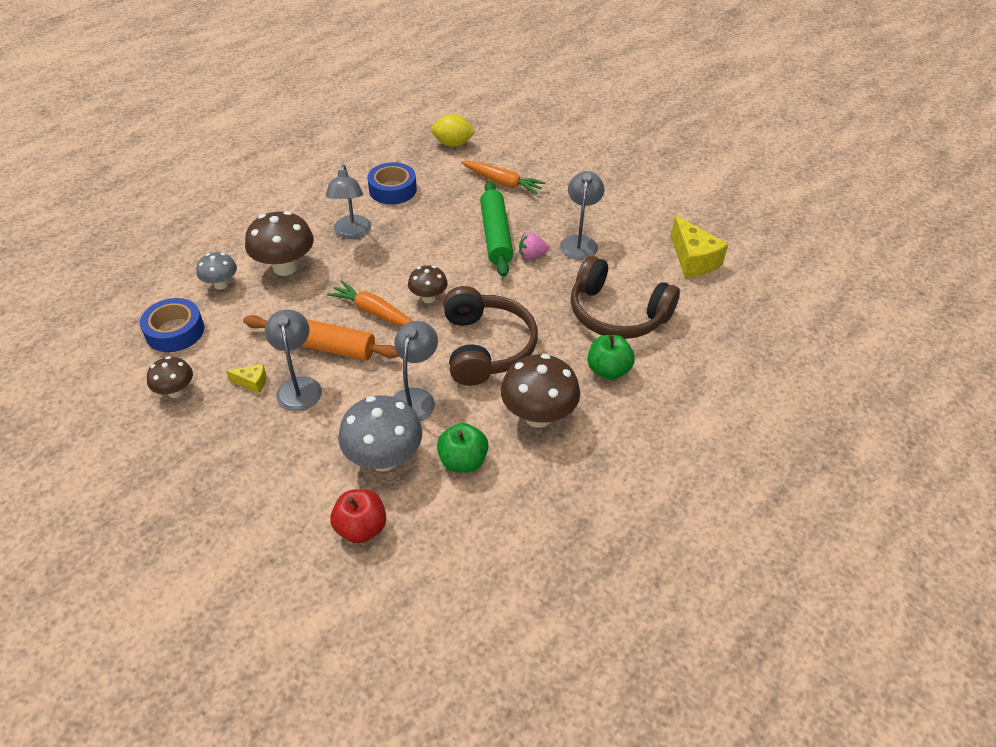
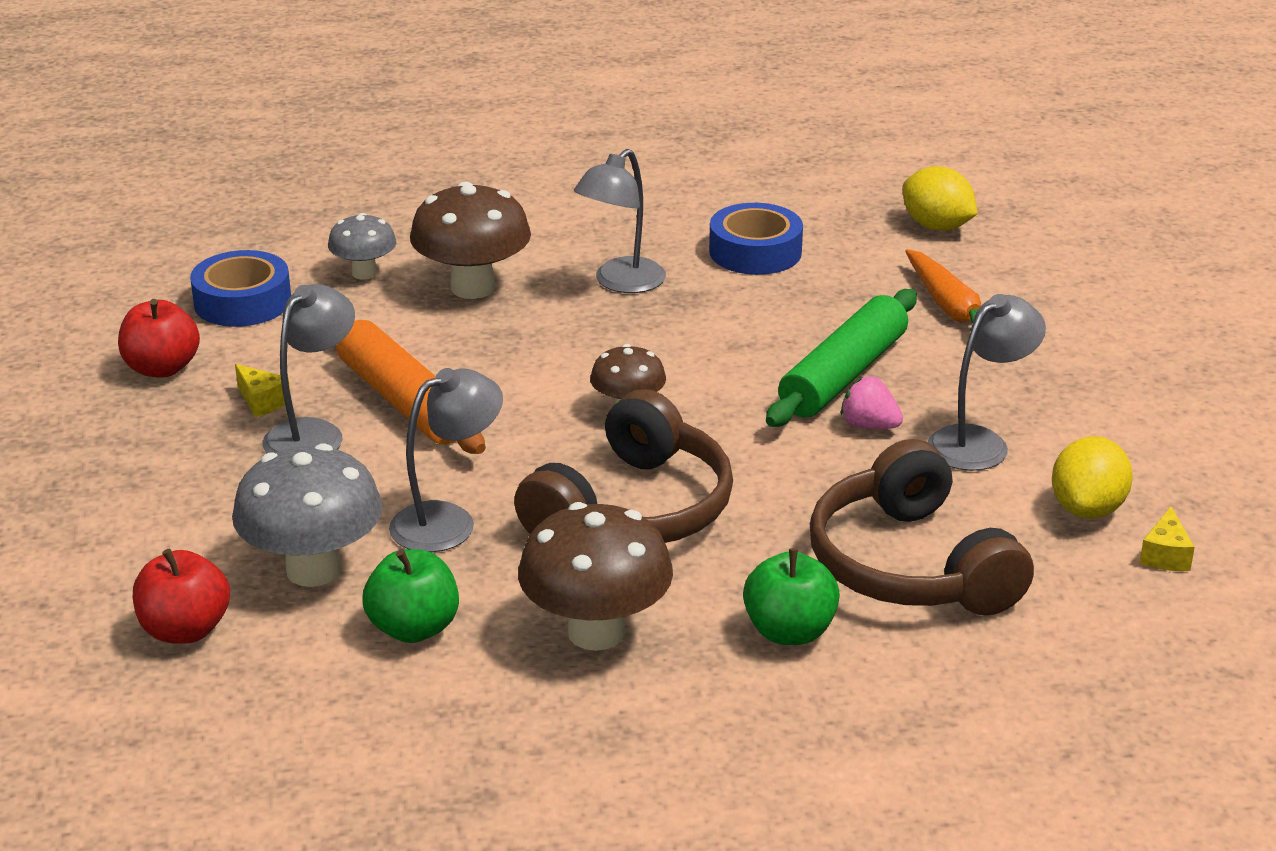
camera: 40 degrees right, 15 degrees down
brown mushroom [147,356,193,398] -> red apple [118,299,200,378]
orange carrot [327,281,413,327] -> none
yellow cheese [671,216,728,278] -> yellow cheese [1139,506,1195,571], size x0.49
none -> yellow lemon [1052,436,1133,519]

